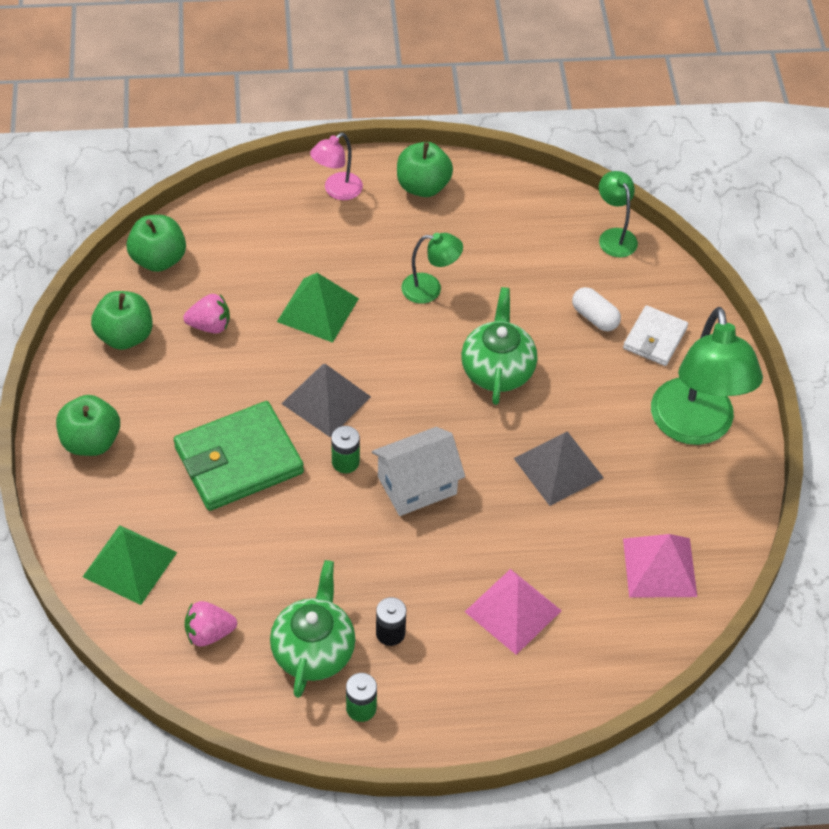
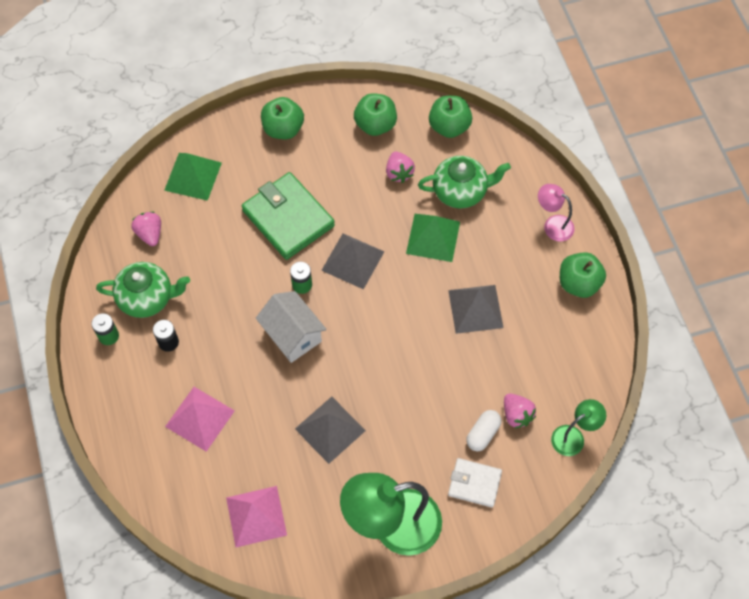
camera: 80 degrees right, 10 degrees up
green lamp [401,233,463,304] -> grey pyramid [448,285,504,334]
green teapot [461,287,537,405] -> green teapot moved to [418,156,511,208]
none -> pink strawberry [504,394,536,429]

